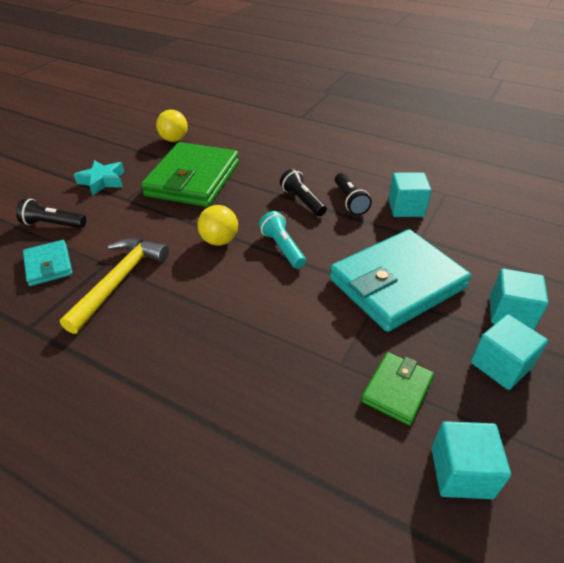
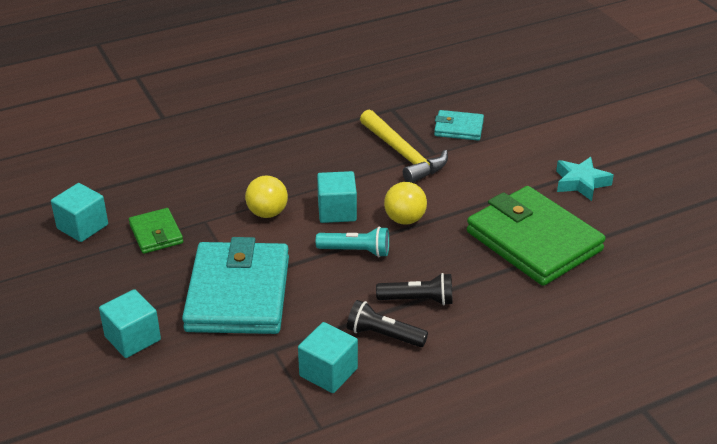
camera: 125 degrees right, 5 degrees down
black flashlight [16,199,86,228] -> none
yellow ball [156,110,188,142] -> yellow ball moved to [245,175,288,218]
turquoise cube [471,314,548,390] -> turquoise cube moved to [317,171,357,223]

